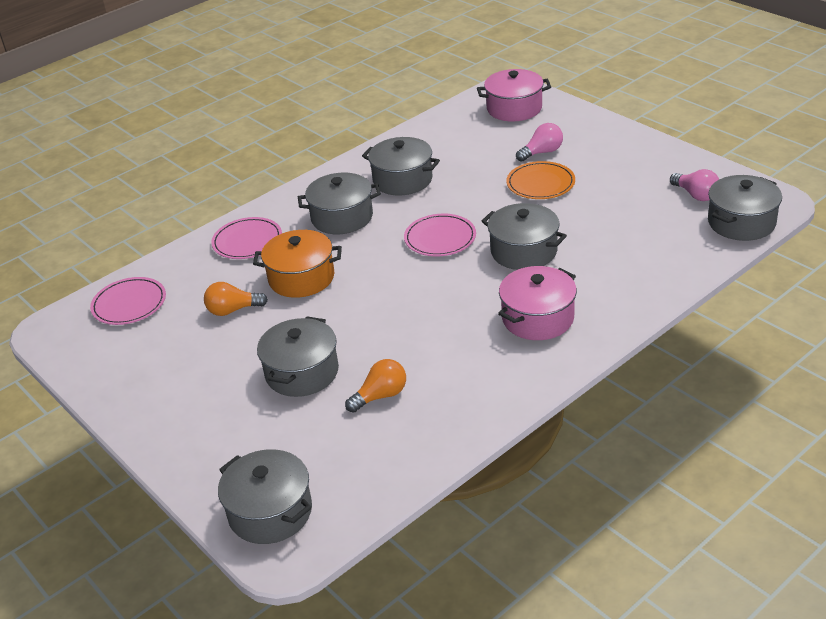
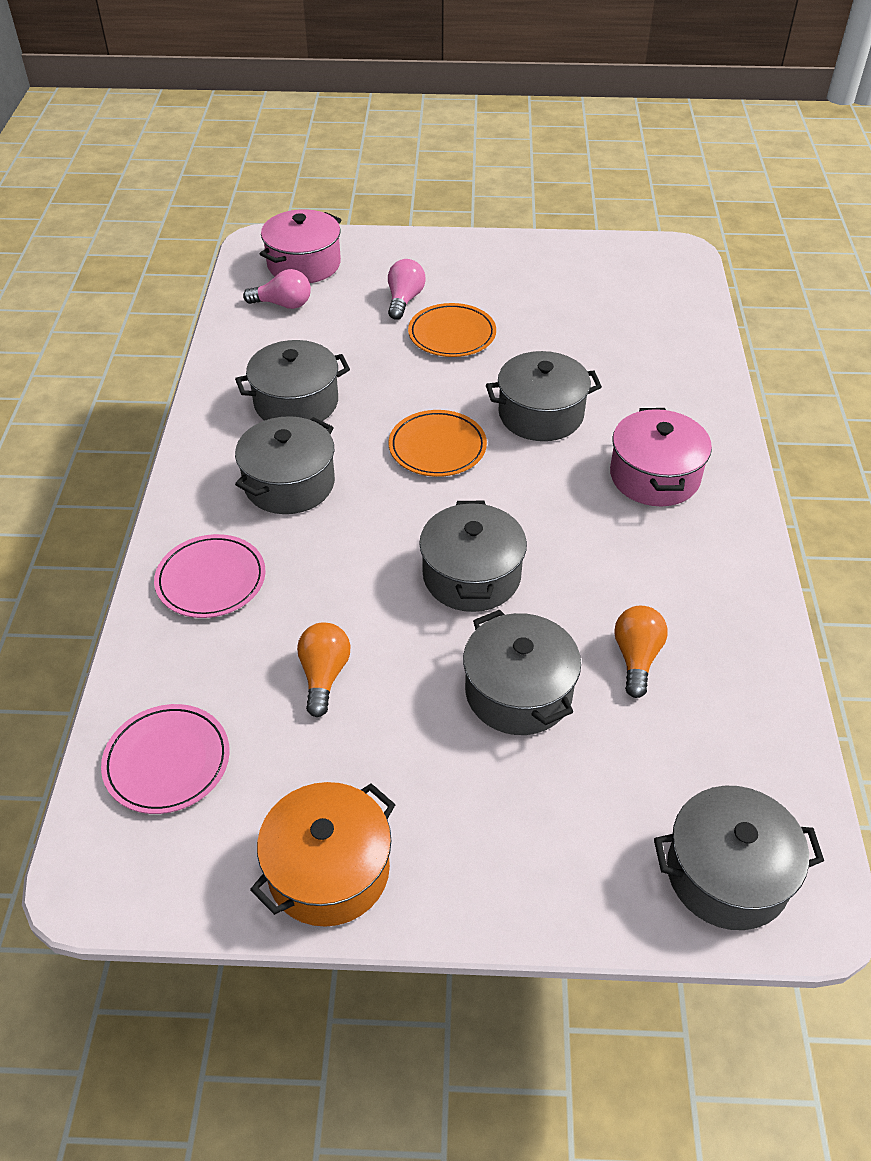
camera: 50 degrees left, 10 degrees up
orange light bulb [204,282,268,316] -> orange light bulb turned 150 degrees clockwise [297,623,350,717]
orange pot [253,230,342,298] -> orange pot moved to [250,782,396,927]
pink plate [404,214,476,256] -> orange plate [389,410,487,477]
pink light bulb [670,169,719,201] -> pink light bulb moved to [243,269,311,309]
grey pot [708,175,782,241] -> grey pot moved to [419,501,527,612]

